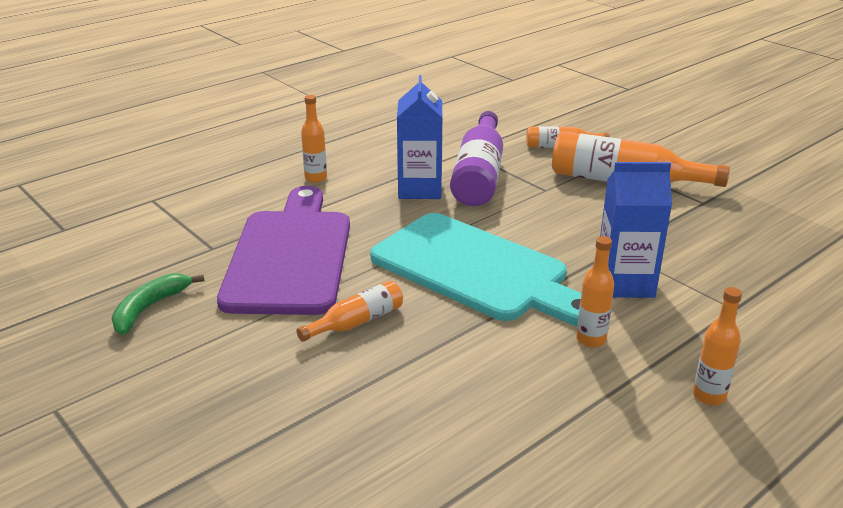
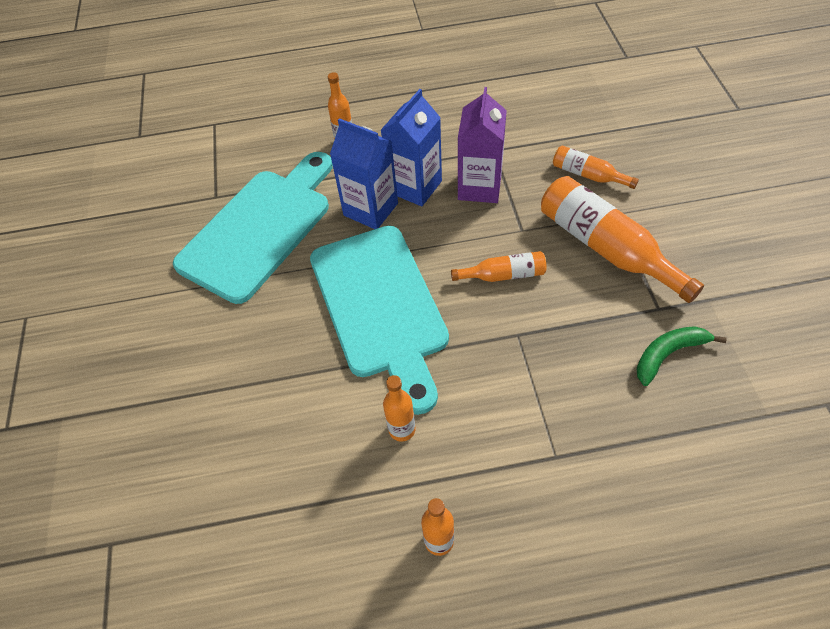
camera: 35 degrees right, 25 degrees up
green banana [111,273,205,335] -> green banana moved to [636,326,727,386]
purple cutting board [217,186,350,315] -> turquoise cutting board [173,152,333,304]
orange bottle [296,281,403,342] -> orange bottle moved to [451,251,546,282]
purple bottle [450,111,503,206] -> purple carton [458,87,507,203]
blue carton [600,162,672,298] -> blue carton moved to [330,118,398,229]

